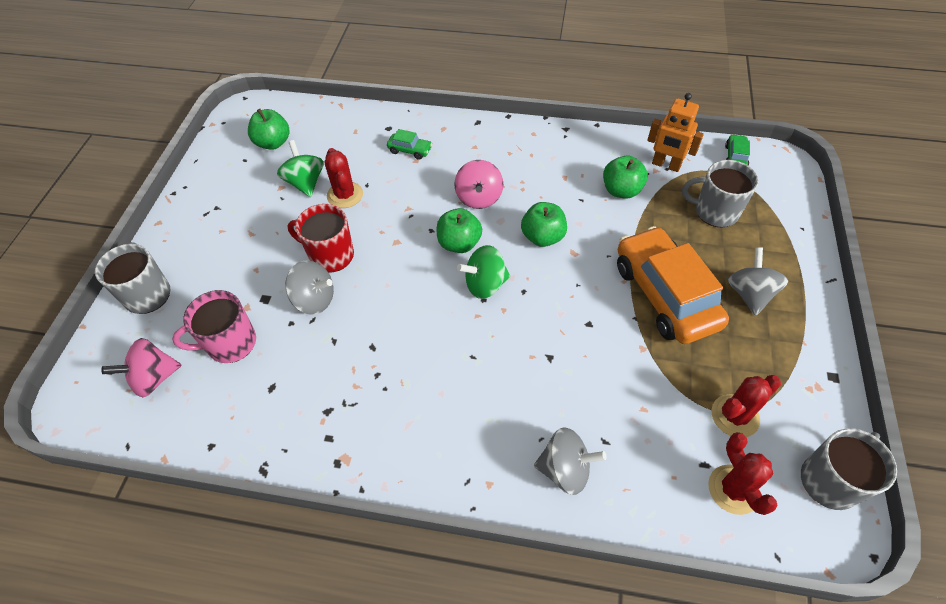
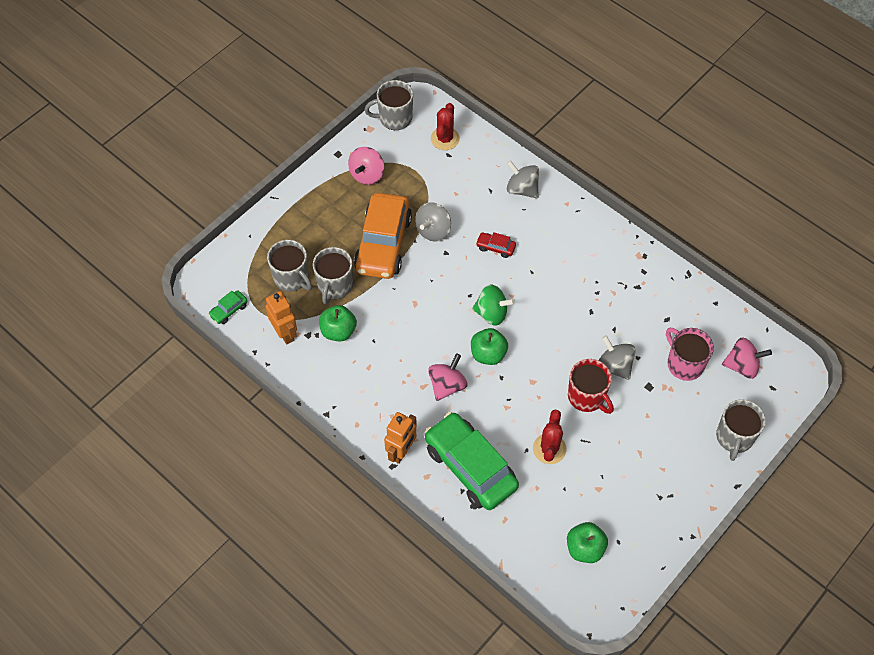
camera: 150 degrees left, 5 degrees up
pink mug [172,290,256,363] -> pink mug turned 135 degrees counterclockwise [666,328,714,381]
green spinning top [277,140,324,197] -> none
green car [387,129,432,160] -> green car [425,412,519,510], size x2.45
green apple [521,202,567,247] -> none
red cactus [711,375,781,437] -> none
grey spinning top [728,247,788,316] -> grey spinning top moved to [415,202,451,242]
none -> grey mug [313,247,353,304]
none -> pink spinning top [348,147,384,185]
none -> orange robot [384,412,417,464]
none -> red car [476,232,516,258]

